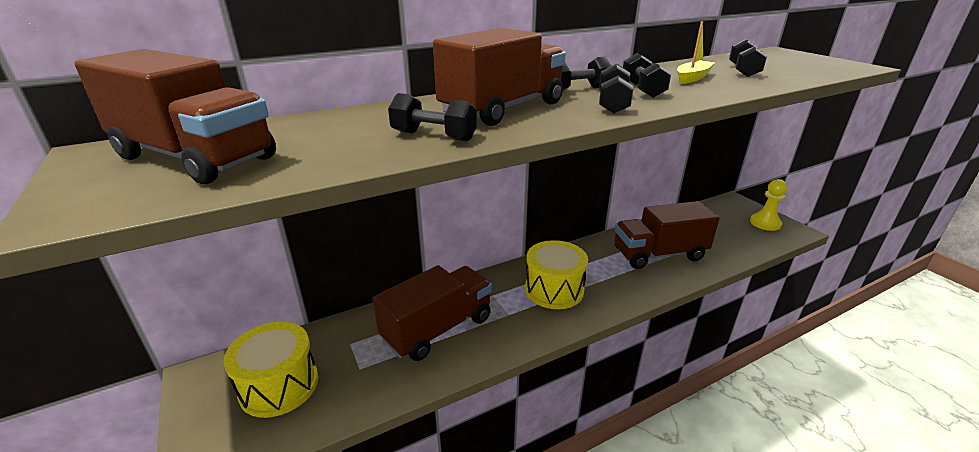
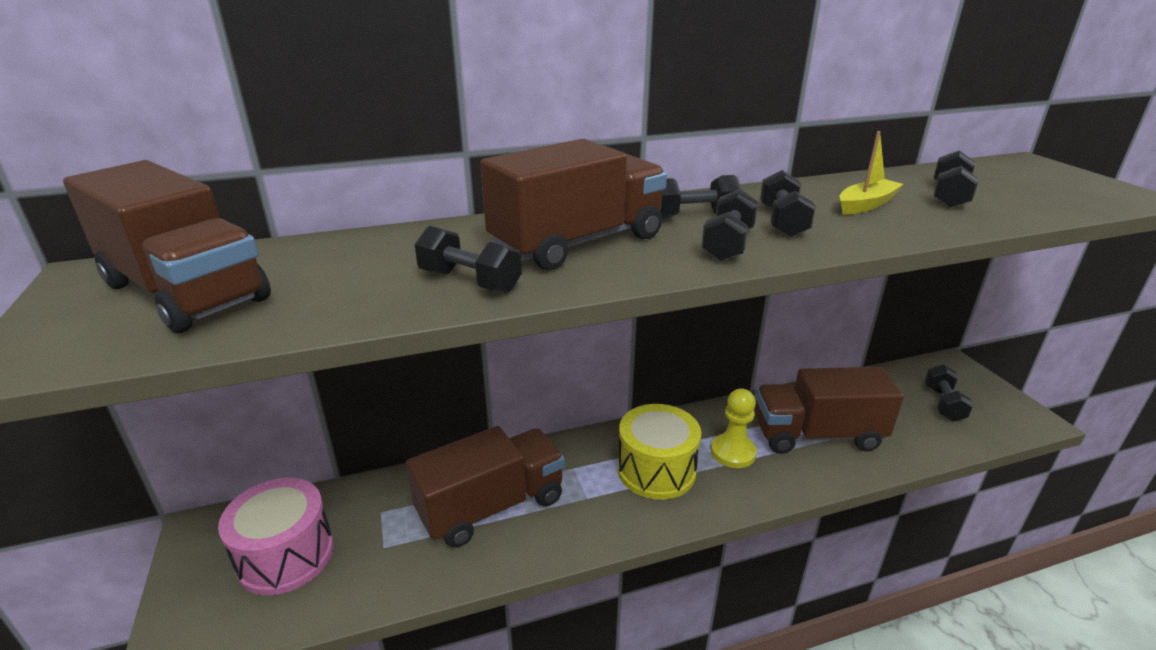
camera: 10 degrees right, 0 degrees up
yellow drum [223,322,318,418] -> pink drum [218,478,334,595]
yellow pawn [750,179,788,231] -> yellow pawn moved to [711,389,757,468]
none -> black dumbbell [924,364,974,422]

